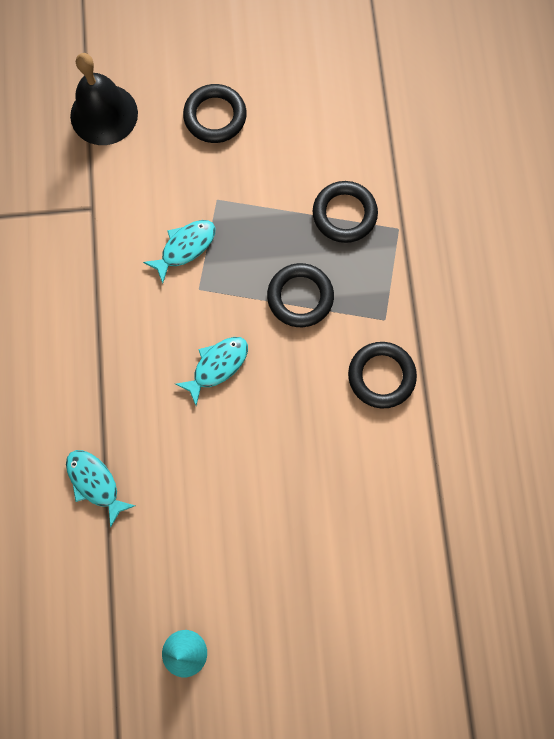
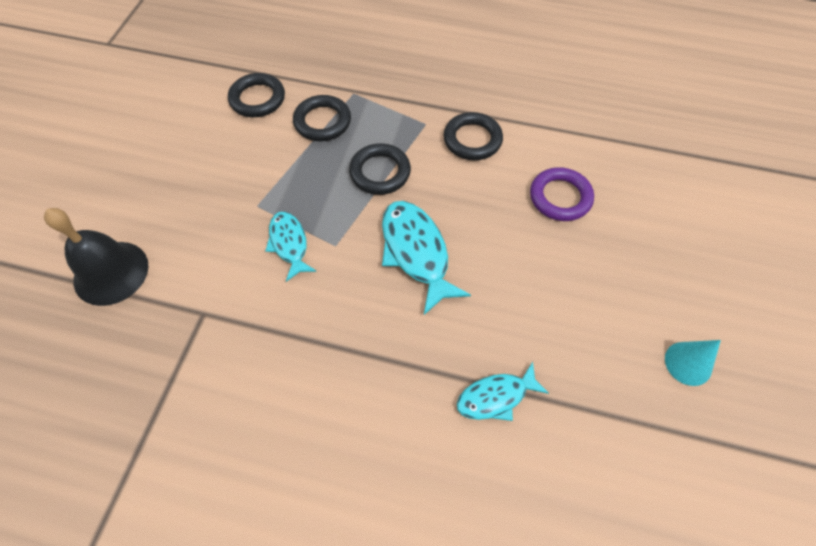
camera: 70 degrees left, 15 degrees down
turquoise fish [175,337,248,405] -> turquoise fish [382,201,471,315], size x1.59
black ring [183,84,247,143] -> black ring moved to [228,73,285,117]
none -> purple ring [530,167,594,221]

